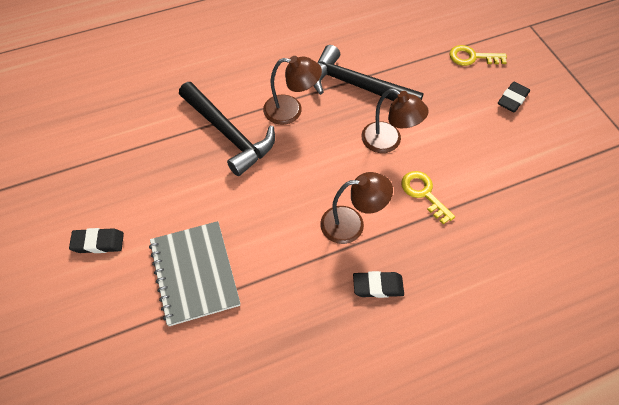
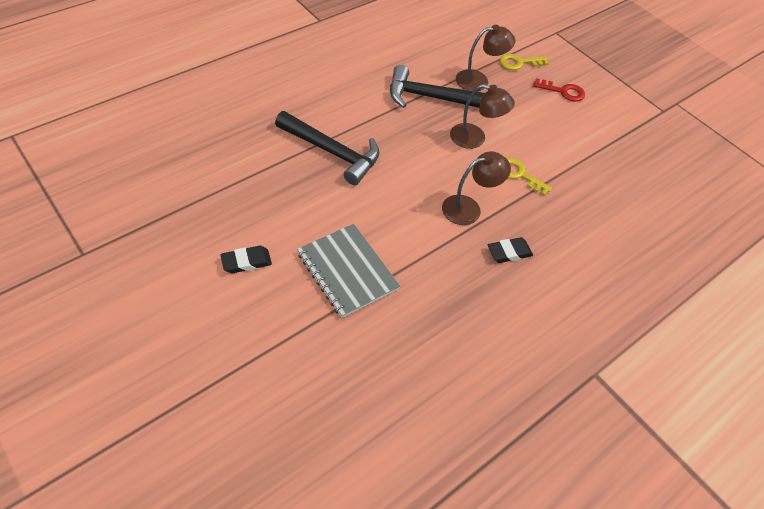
camera: 20 degrees left, 5 degrees down
brown lamp [263,56,322,125] -> brown lamp moved to [456,25,515,91]
black eraser [498,81,530,112] -> red key [533,78,585,102]

